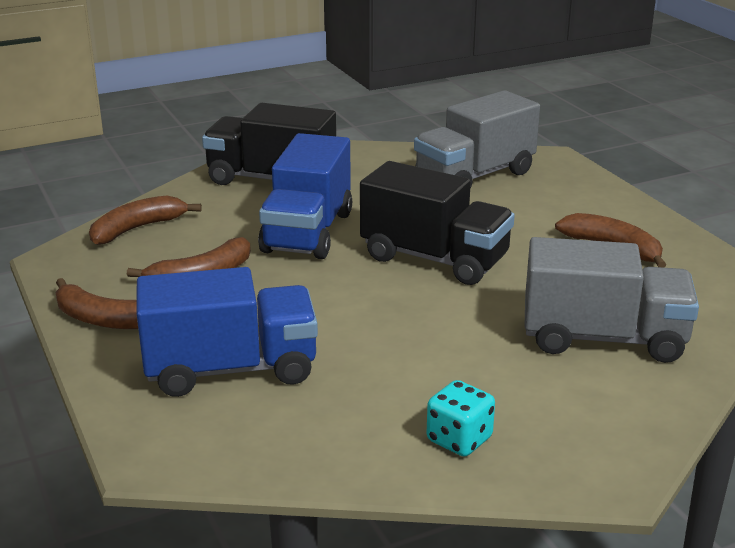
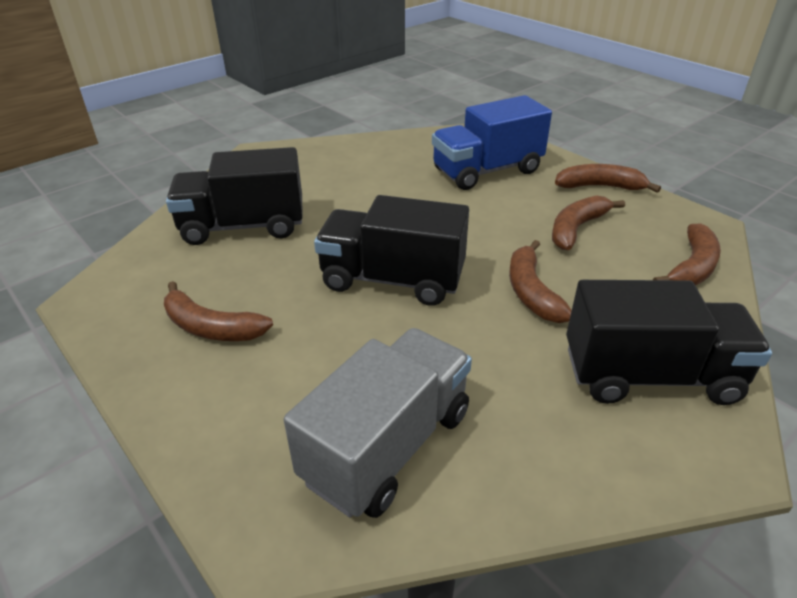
camera: 165 degrees right, 10 degrees up
blue truck [258,133,352,259] -> brown banana [509,240,572,323]
turquoise dice [427,380,495,457] -> none
grey truck [524,237,699,363] -> black truck [166,147,303,245]

